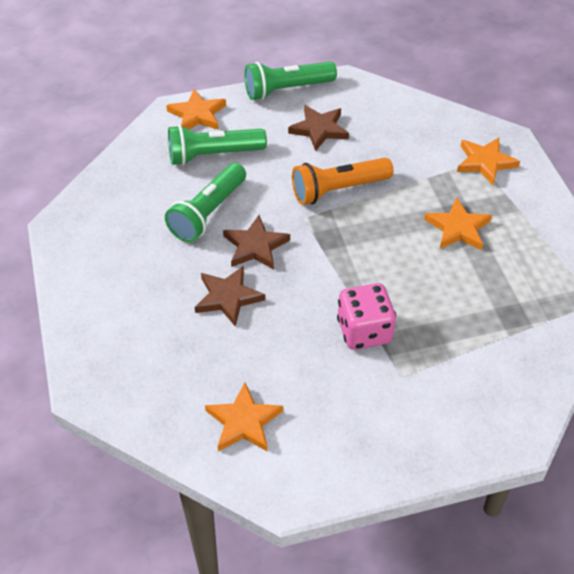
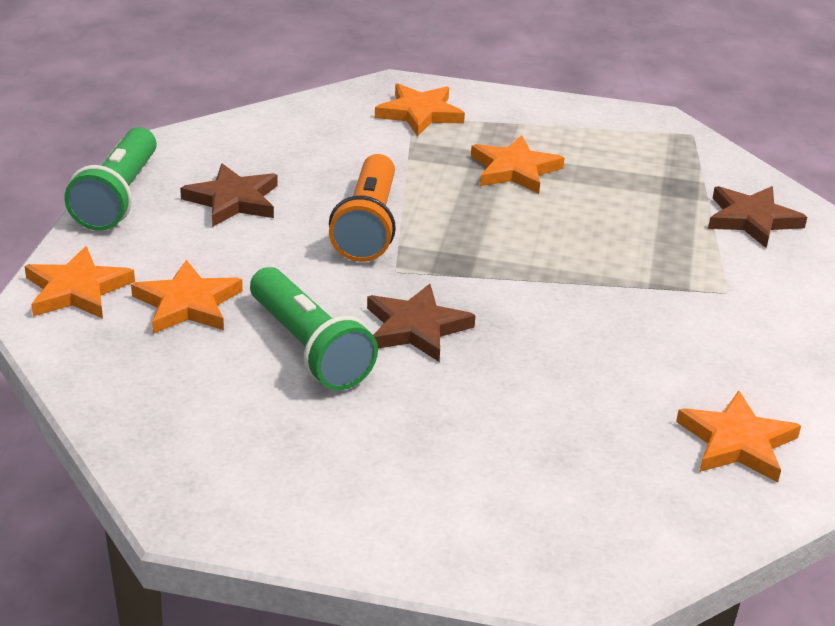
camera: 65 degrees left, 15 degrees down
green flashlight [168,125,267,166] -> orange star [131,260,243,334]
brown star [195,266,265,327] -> brown star moved to [708,186,807,248]
pink dice [337,283,396,350] -> none

